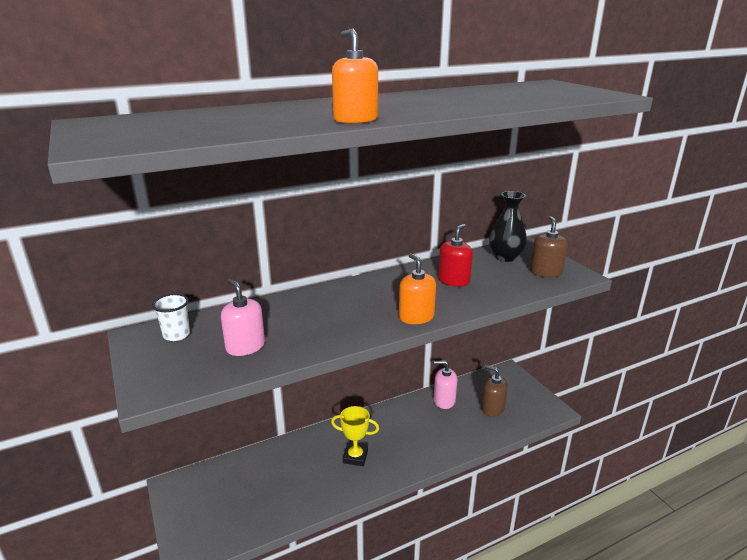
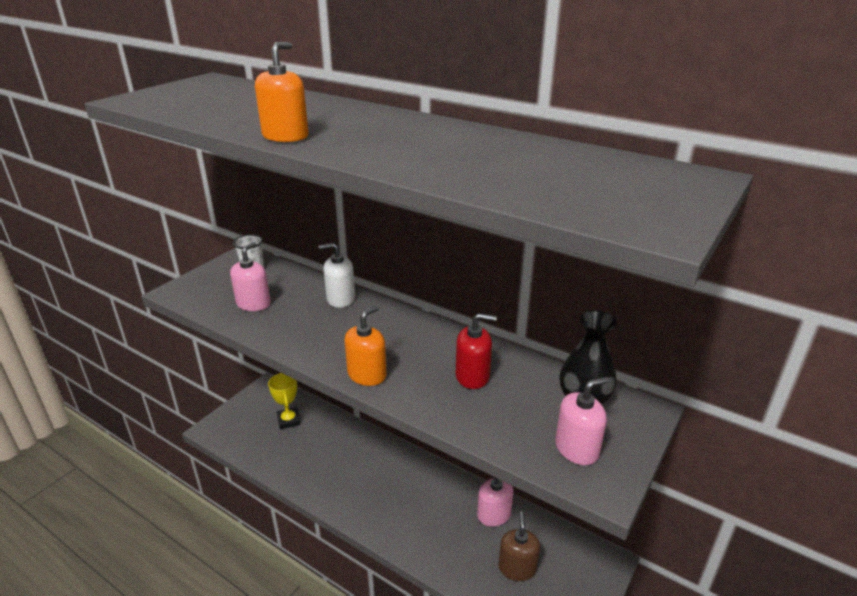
camera: 60 degrees right, 5 degrees up
yellow trophy [331,406,379,466] -> yellow trophy moved to [268,373,300,429]
brown soap dispenser [530,216,568,277] -> pink soap dispenser [555,377,609,465]
none -> white soap dispenser [318,243,355,308]

